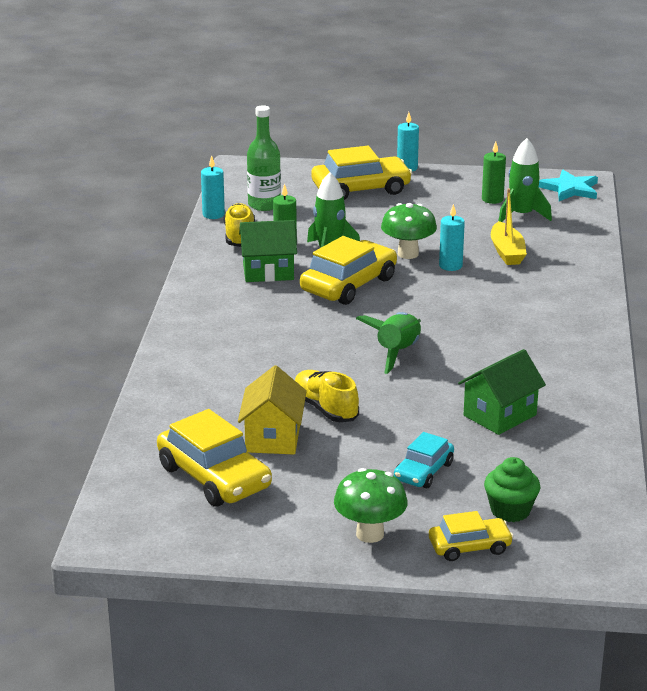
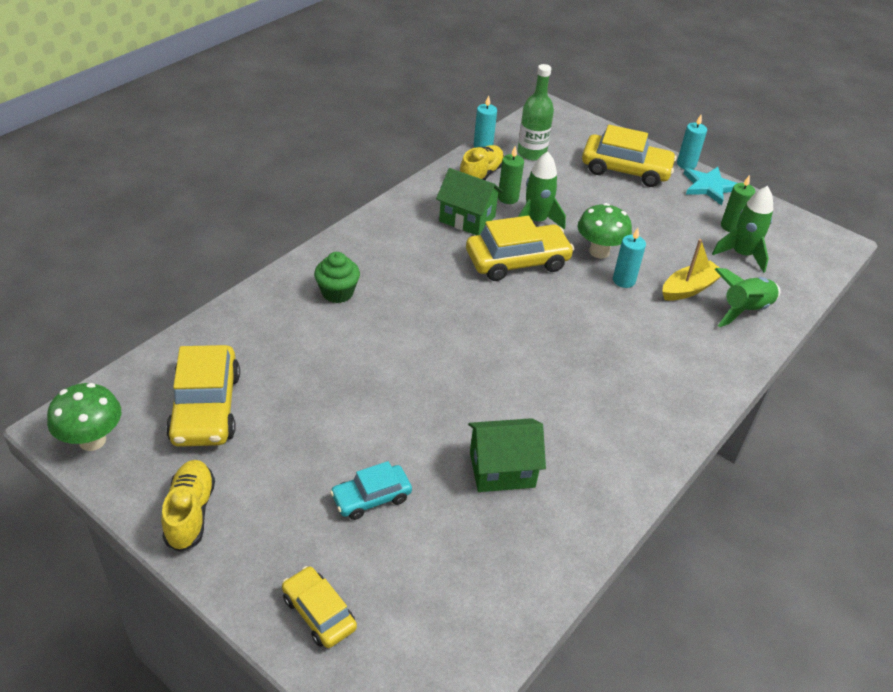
camera: 30 degrees right, 15 degrees up
yellow house [238,365,307,455] -> none
yellow shoe [295,370,359,422] -> yellow shoe moved to [161,460,215,552]
green mushroom [334,468,408,543] -> green mushroom moved to [47,383,121,451]
green rocket [356,312,421,374] -> green rocket moved to [714,268,781,327]
yellow car [429,511,514,561] -> yellow car turned 150 degrees counterclockwise [282,566,357,648]
green cupcake [484,457,541,522] -> green cupcake moved to [314,252,360,303]
yellow boat [491,188,527,265] -> yellow boat turned 150 degrees counterclockwise [662,239,721,301]
turquoise star [539,170,598,201] -> turquoise star moved to [684,167,737,205]

